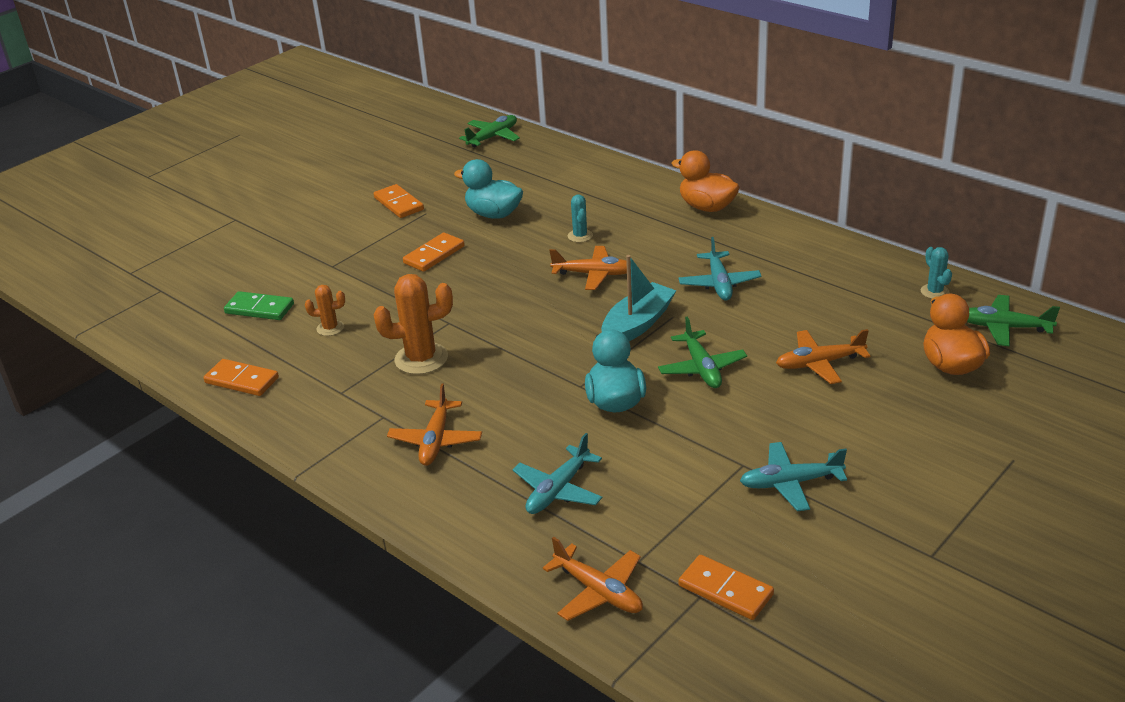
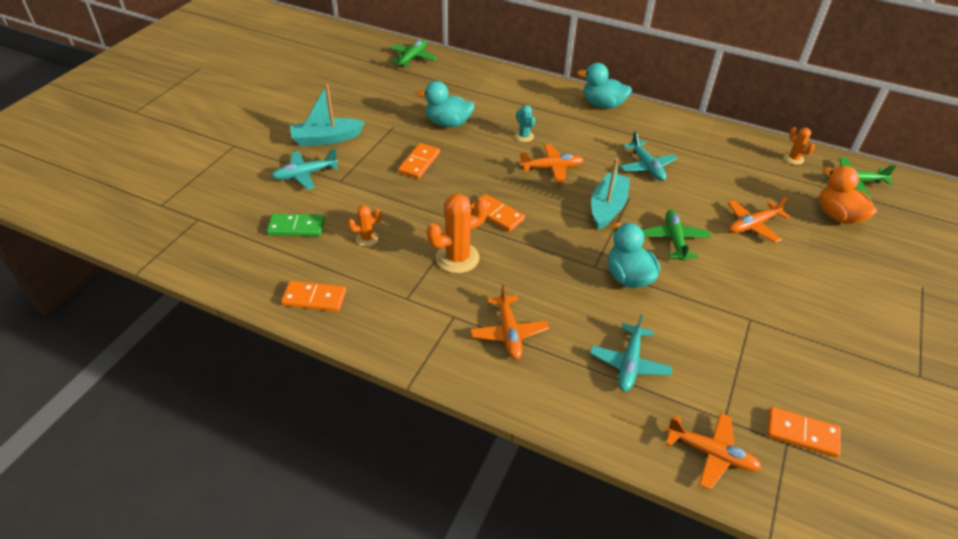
camera: 20 degrees left, 10 degrees up
orange domino [374,184,424,218] -> orange domino moved to [470,194,525,232]
green plane [658,317,747,388] -> green plane turned 150 degrees counterclockwise [642,210,711,261]
orange duck [671,150,740,212] -> turquoise duck [577,63,632,109]
turquoise plane [740,442,847,511] -> turquoise plane moved to [271,149,338,190]
turquoise cactus [921,247,952,299] -> orange cactus [784,127,815,165]
none -> turquoise boat [290,84,365,146]

